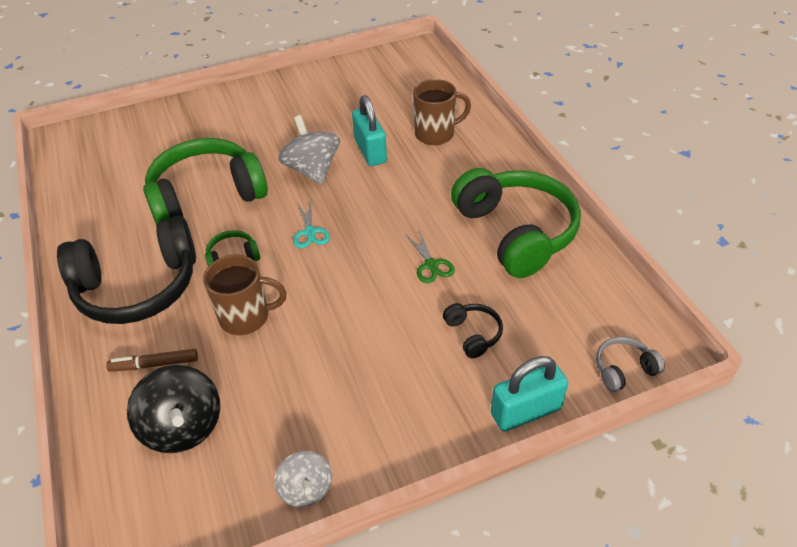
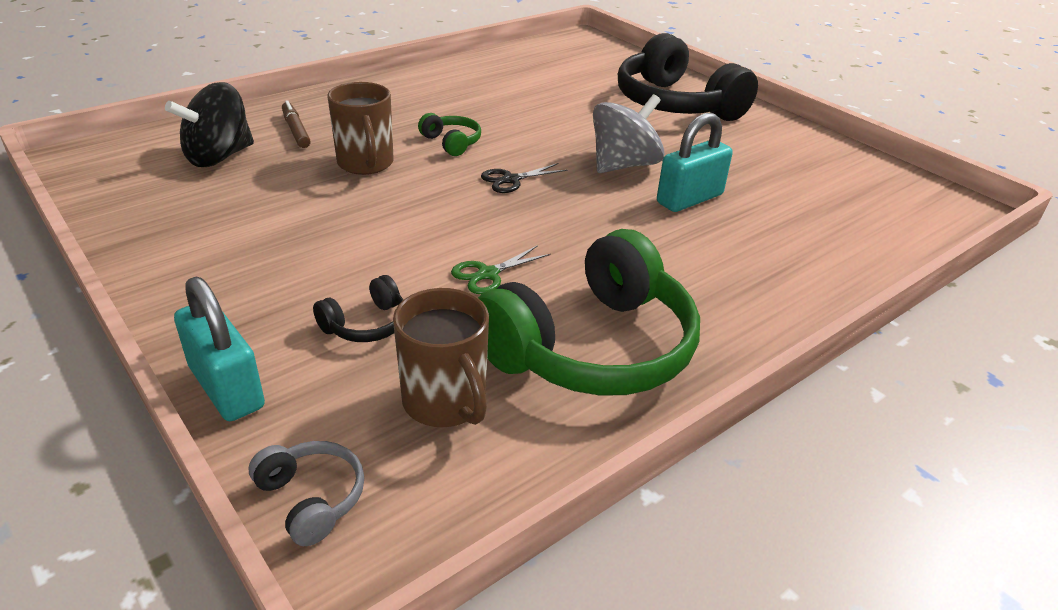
camera: 70 degrees right, 10 degrees down
black headphones [57,216,196,324] -> black headphones moved to [618,33,758,121]
green headphones [143,138,268,225] -> none
grey spinning top [274,451,332,507] -> none
turquoise scissors [293,200,330,248] -> black scissors [481,163,567,193]
brown mug [413,79,471,145] -> brown mug moved to [393,288,489,427]

